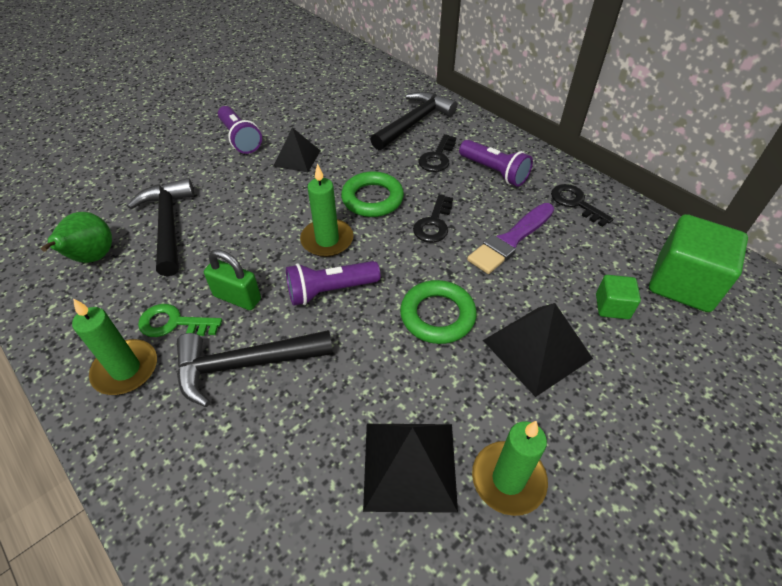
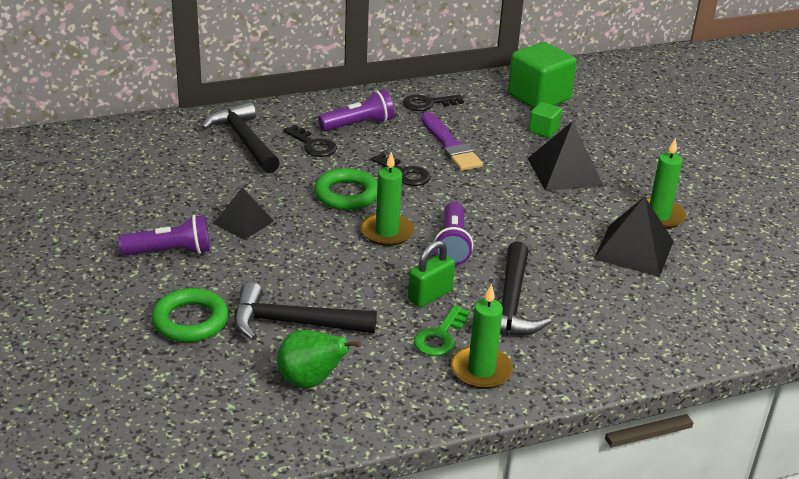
camera: 70 degrees left, 15 degrees down
green ring [400,280,477,344] -> green ring moved to [151,288,229,342]

